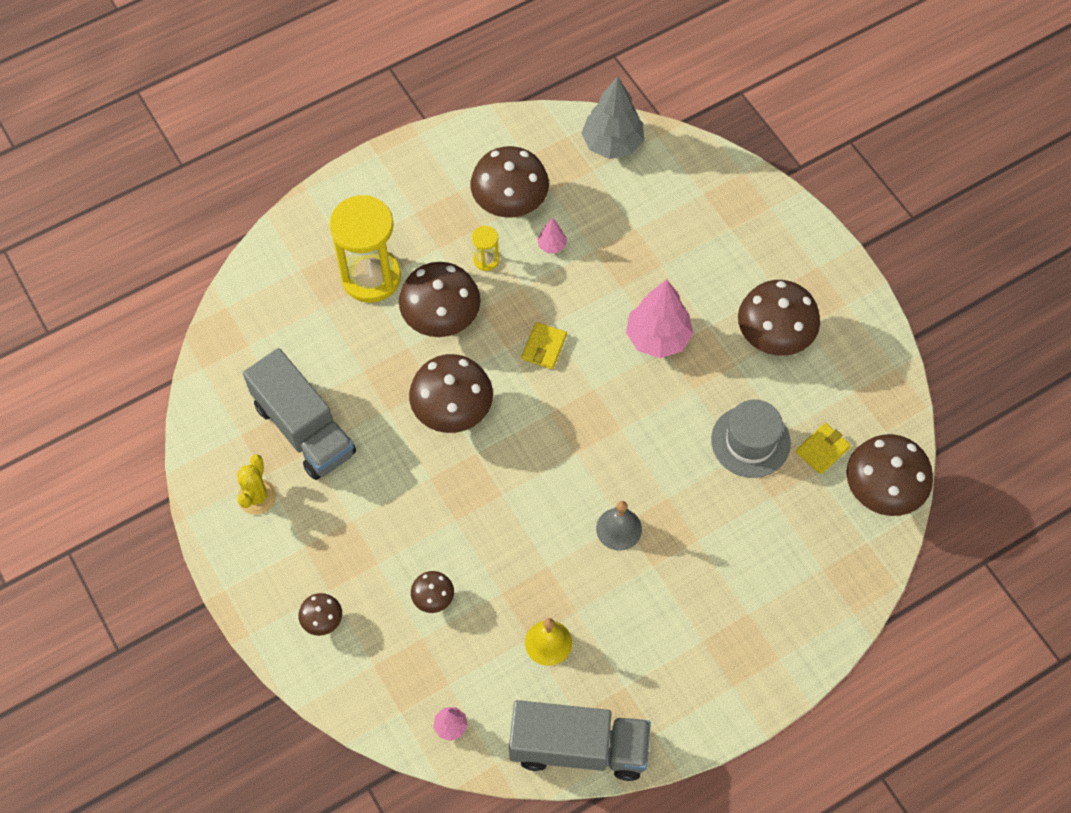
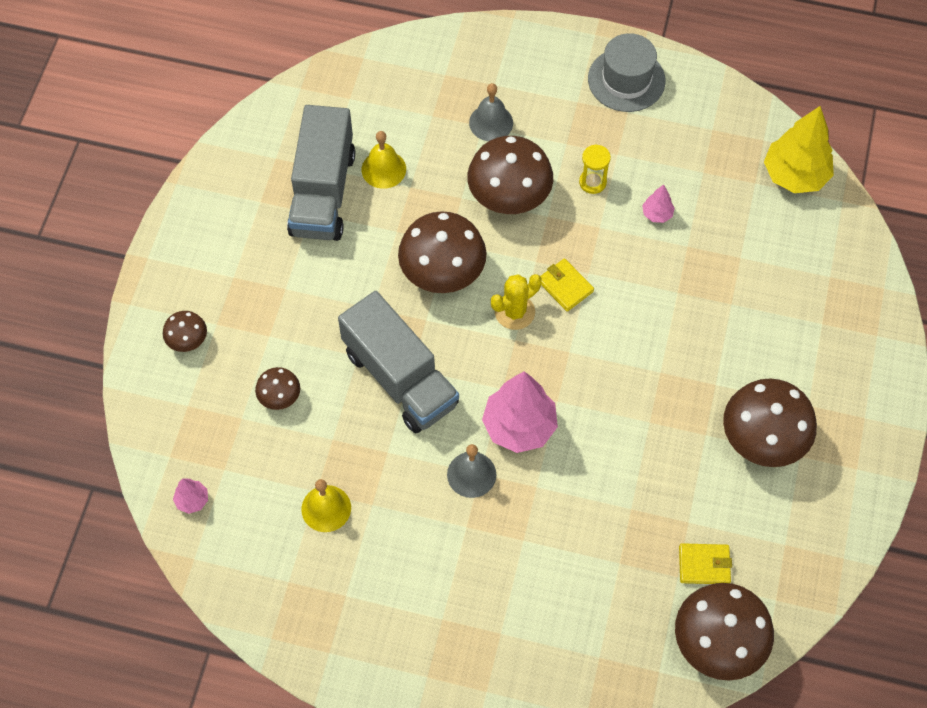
camera: 45 degrees right, 0 degrees up
yellow cactus [237,454,277,515] -> yellow cactus moved to [491,274,542,330]
yellow hourglass [329,195,401,303] -> grey bell [469,83,513,141]
brown mushroom [471,146,549,217] -> none
grey truck [509,700,651,781] -> grey truck moved to [338,291,459,433]
yellow wallet [522,322,567,369] -> yellow wallet turned 75 degrees clockwise [540,258,594,312]
grey tree [581,76,644,159] -> yellow tree [764,106,834,193]
pink tree [626,279,693,358] -> pink tree moved to [482,371,558,453]
grey hat [711,400,791,478] -> grey hat moved to [588,33,666,112]
none -> yellow bell [362,131,406,189]

